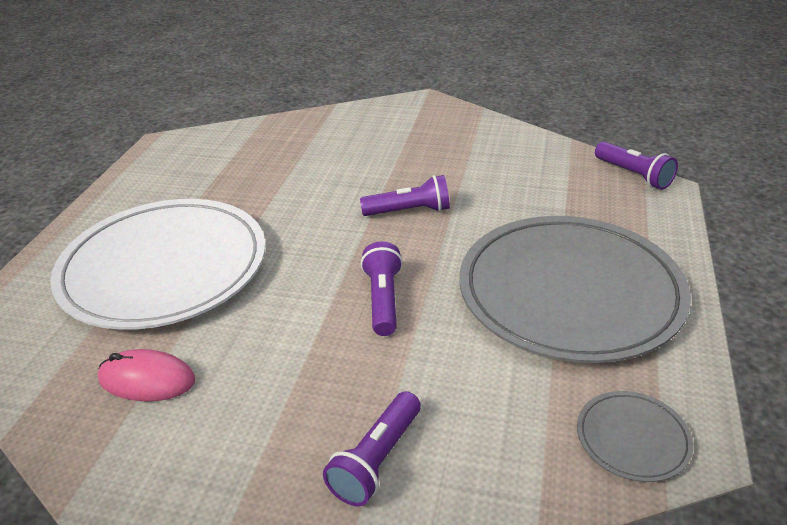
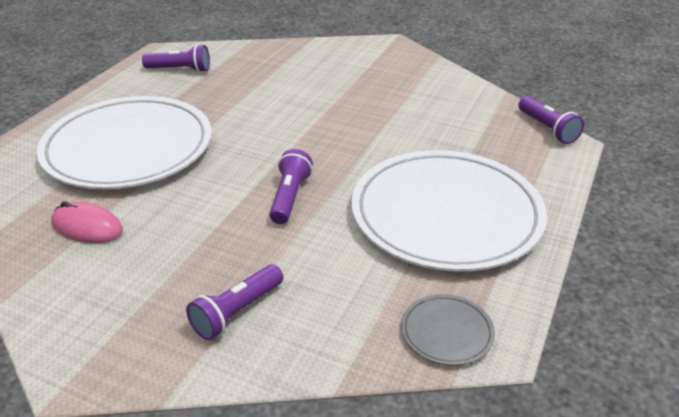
camera: 10 degrees right, 0 degrees up
purple flashlight [360,175,450,216] -> purple flashlight moved to [142,44,210,72]
grey plate [460,216,691,363] -> white plate [351,150,547,272]

